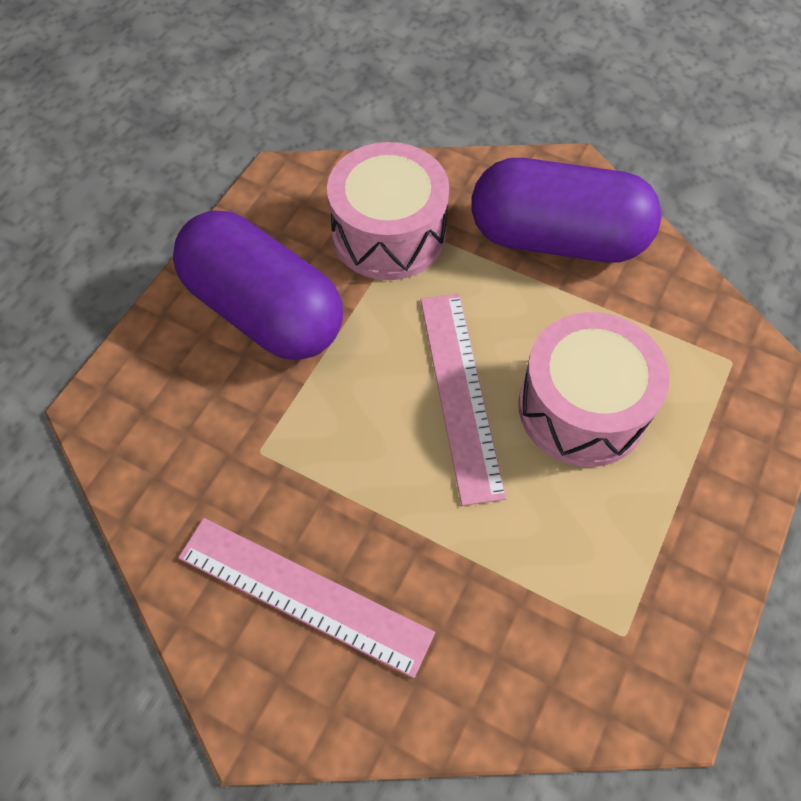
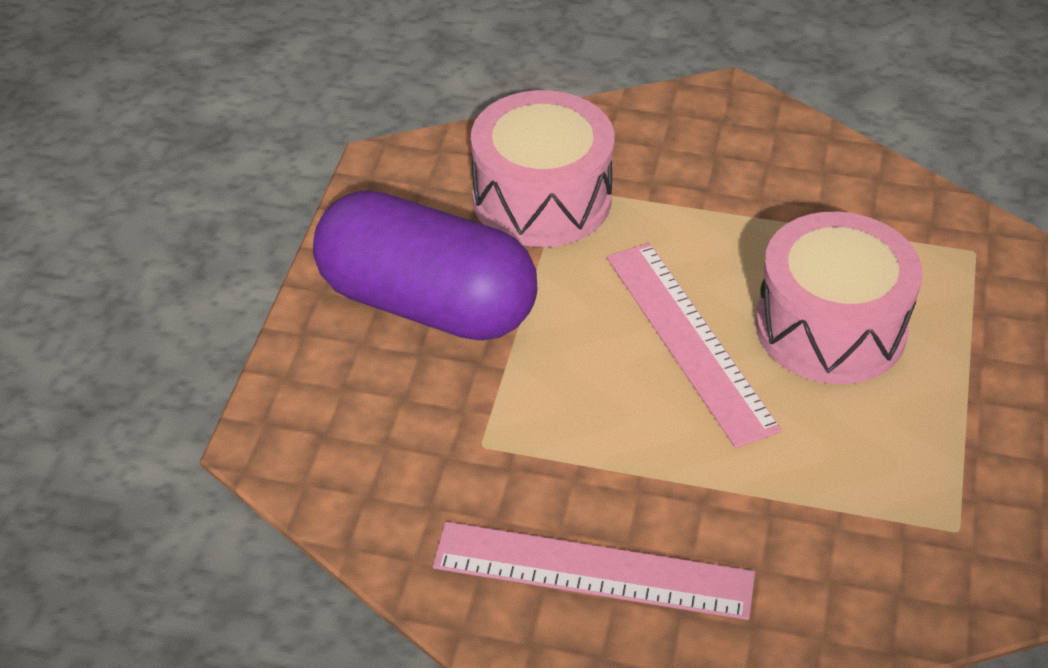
camera: 15 degrees left, 15 degrees down
purple capsule [471,158,662,263] -> none

